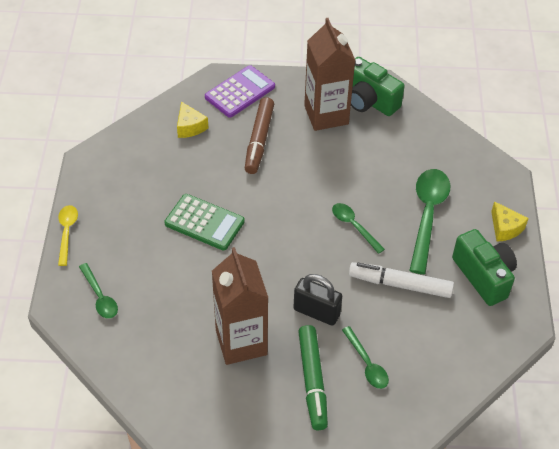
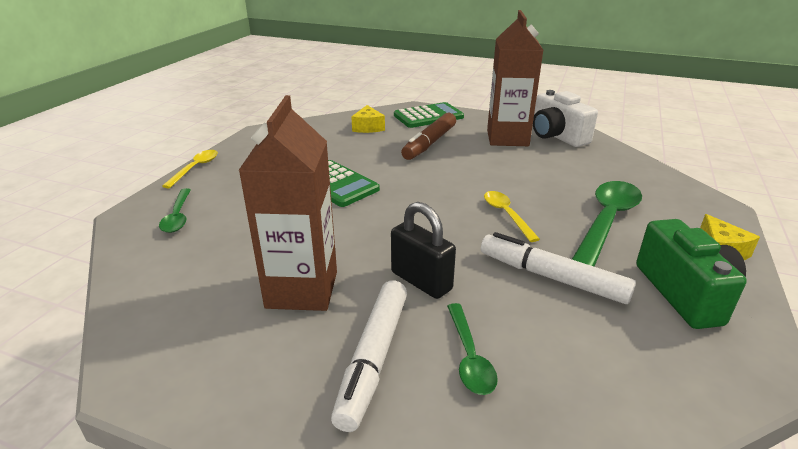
camera: 20 degrees right, 20 degrees down
purple calculator [205,65,275,118] -> green calculator [394,102,464,128]
green marker [298,325,328,430] -> white marker [331,280,407,432]
green spoon [332,203,385,254] -> yellow spoon [484,191,540,242]
green camera [351,57,405,116] -> white camera [533,90,598,147]

